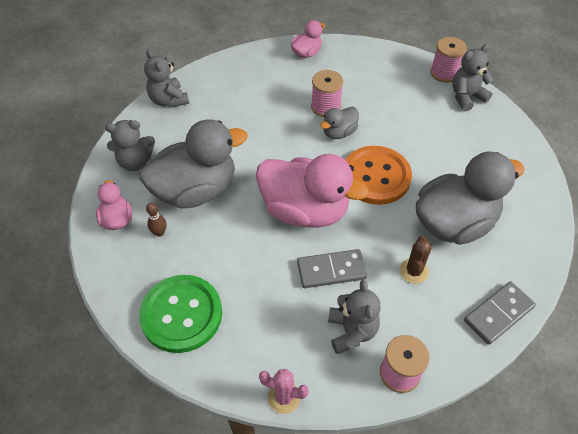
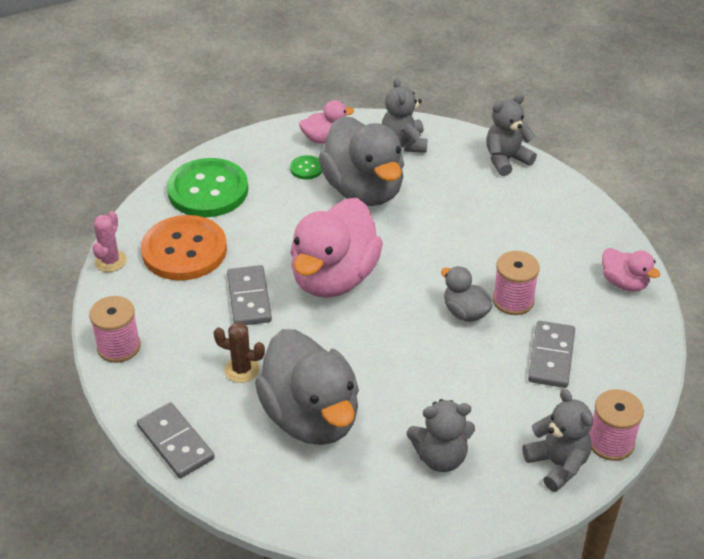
camera: 90 degrees right, 10 degrees down
brown bowling pin [146,203,167,237] -> green button [290,155,322,179]
grey teddy bear [328,280,381,354] -> grey teddy bear moved to [407,399,475,472]
orange button [345,146,412,205] -> orange button moved to [141,215,227,281]
none -> grey domino [528,321,575,388]

